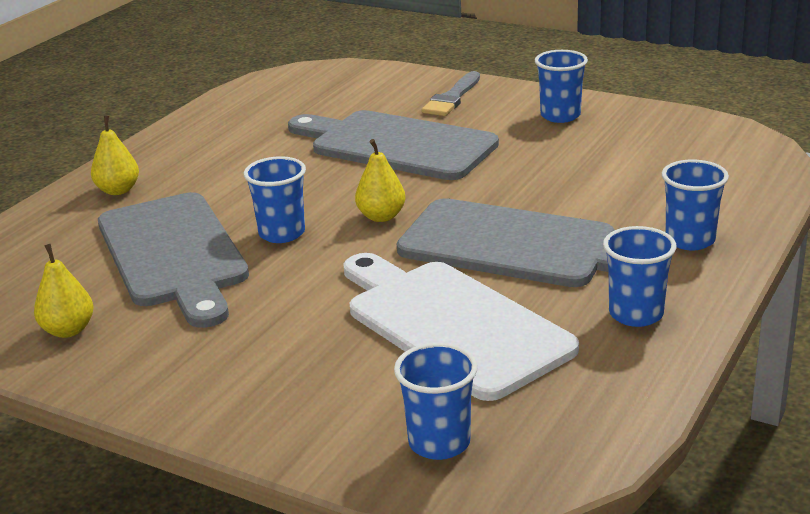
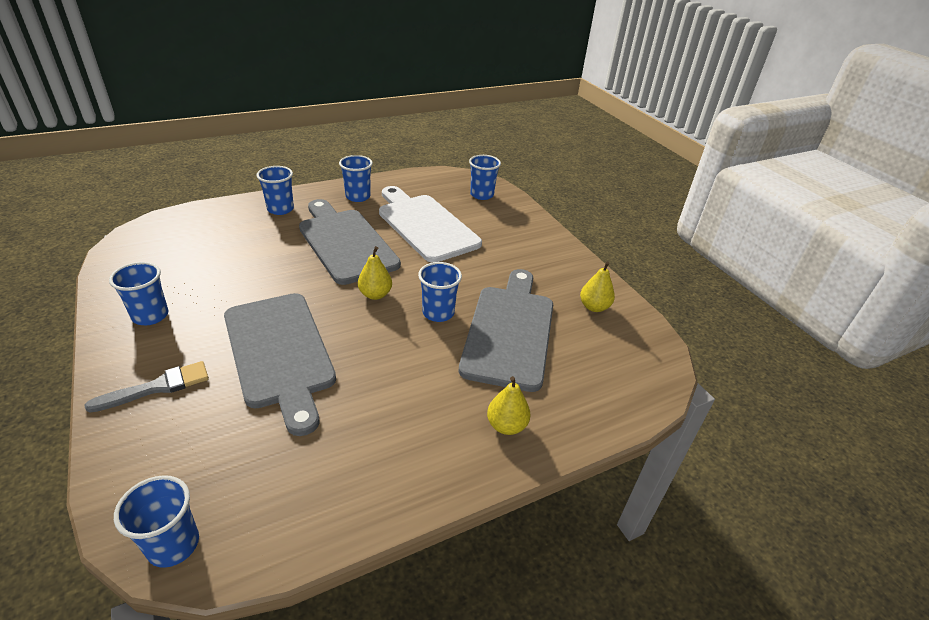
camera: 150 degrees left, 10 degrees up
white cutting board [343,253,579,401] -> white cutting board turned 150 degrees clockwise [379,186,482,263]
none -> blue cup [114,475,199,568]

